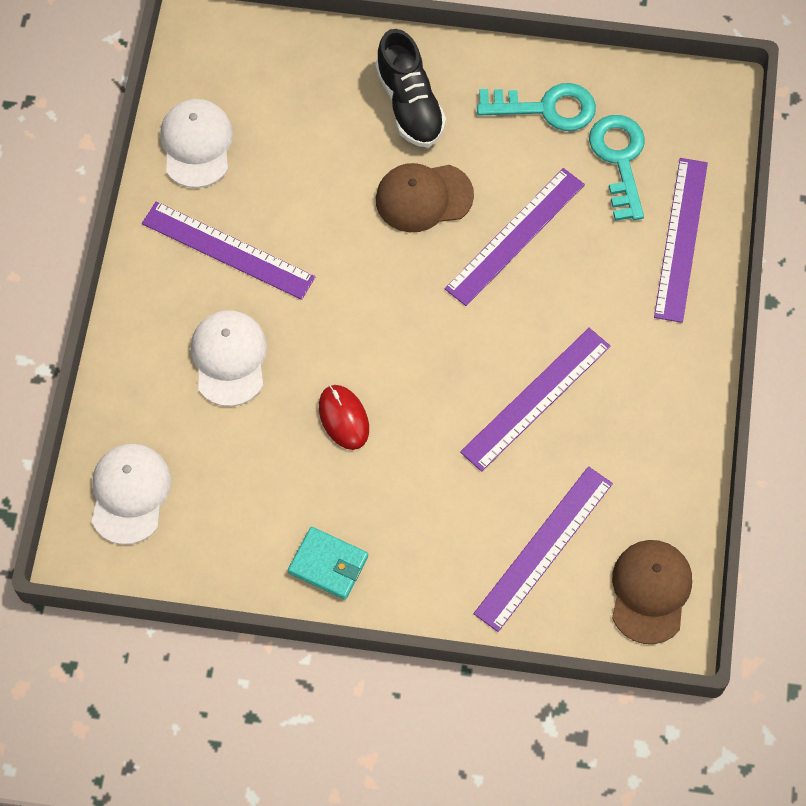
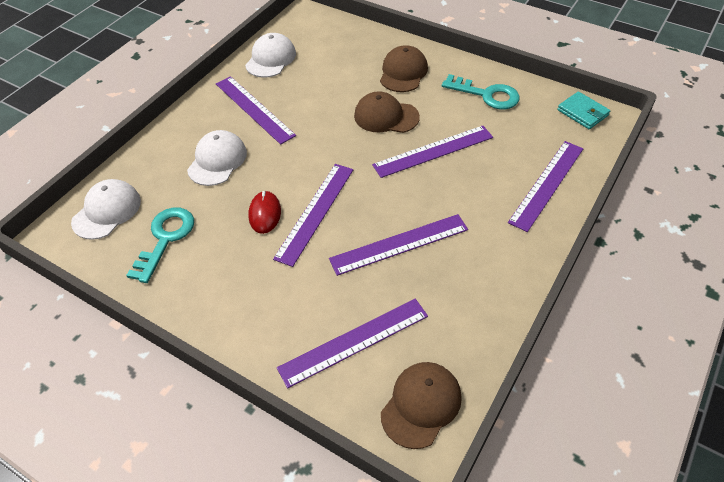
camera: 25 degrees right, 15 degrees down
turquoise wallet [288,527,368,600] -> turquoise wallet moved to [557,91,610,129]
black shoe [375,29,446,147] -> brown cap [380,45,428,92]
turquoise key [589,115,645,221] -> turquoise key moved to [126,207,194,283]
none -> purple ruler [273,164,353,267]

